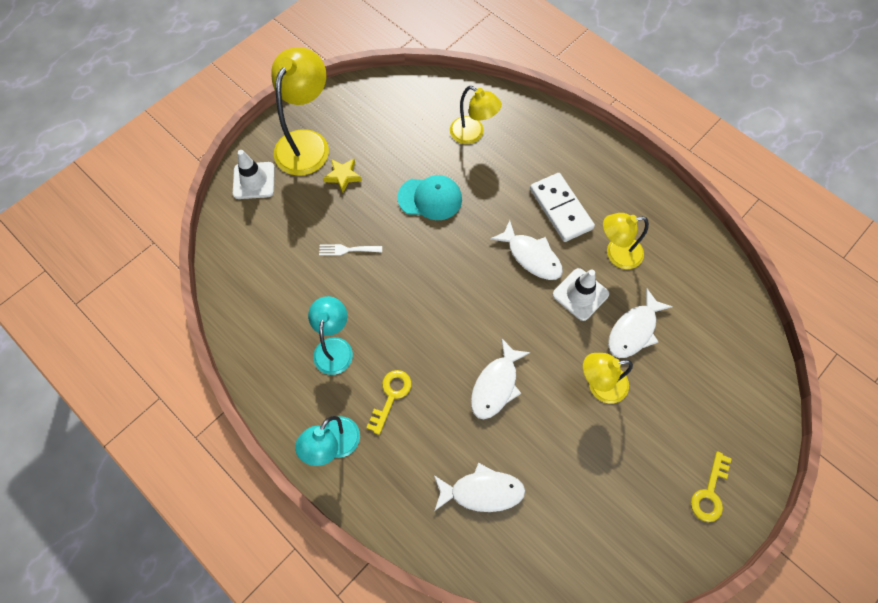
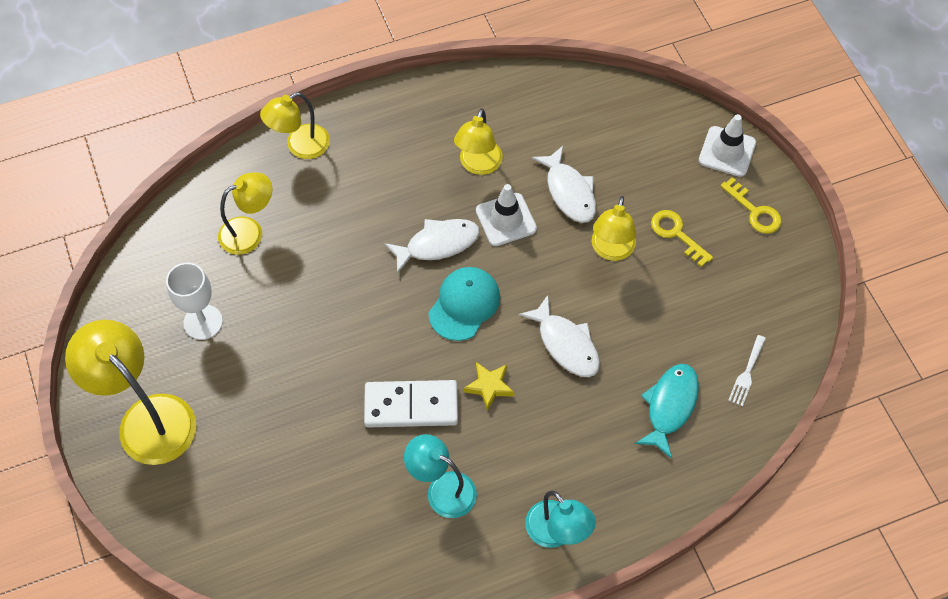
camera: 65 degrees left, 5 degrees down
white traffic cone [233,150,275,199] -> white traffic cone moved to [699,114,756,177]
white fork [319,244,382,256] -> white fork moved to [728,335,766,406]
yellow star [323,159,362,193] -> yellow star moved to [464,362,515,411]
yellow key [366,370,412,435] -> yellow key moved to [651,210,713,267]
turquoise cap [397,175,462,220] -> turquoise cap moved to [428,267,500,341]
white fish [434,463,525,512] -> turquoise fish [635,364,699,459]
white domino [530,173,595,242] -> white domino moved to [364,380,458,427]
none -> white goblet [166,263,223,340]
none -> yellow lamp [260,92,330,159]

